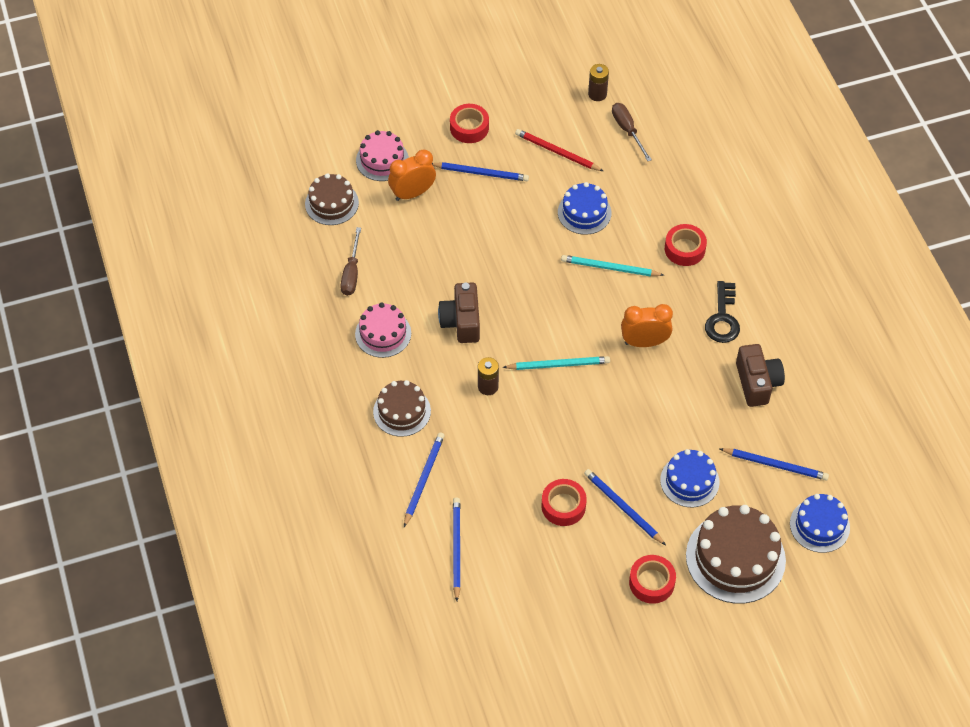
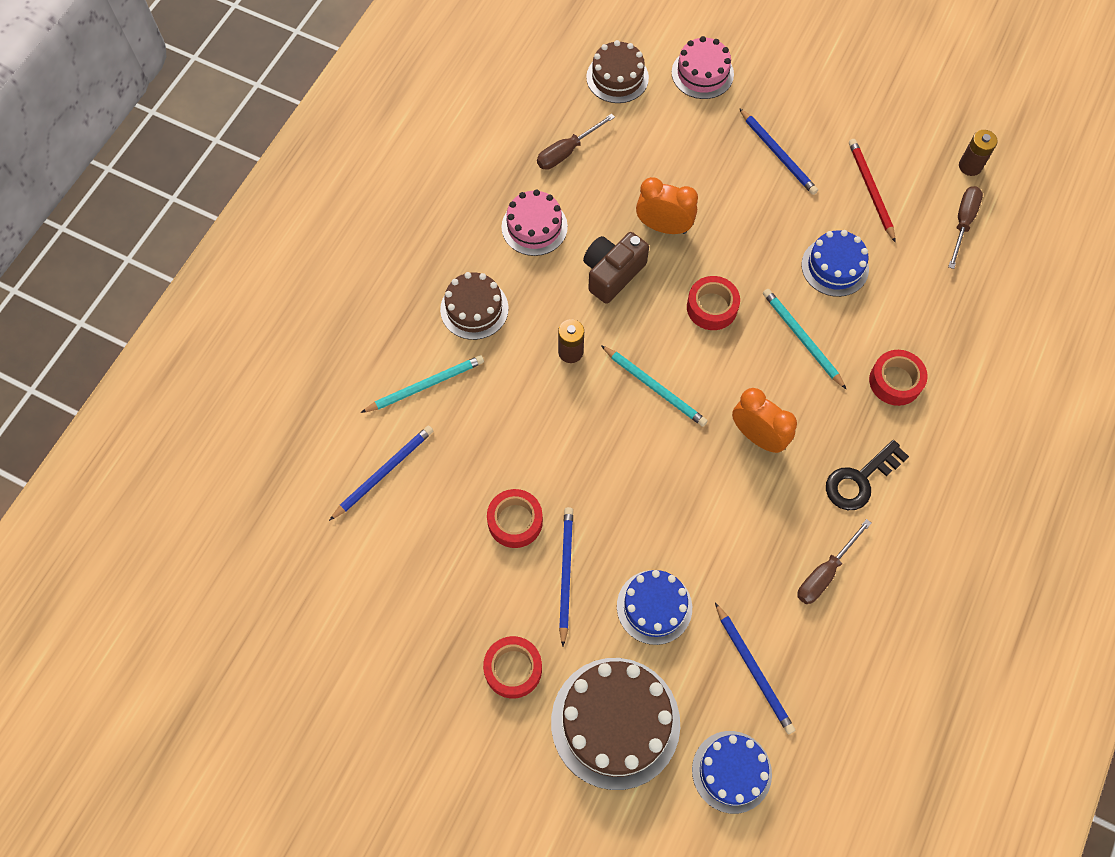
camera: 45 degrees right, 10 degrees up
orange clock [388,149,436,201] -> orange clock moved to [636,177,698,234]
blue pencil [404,432,445,527] -> turquoise pencil [361,355,484,413]
red tape [450,104,489,143] -> red tape moved to [687,276,740,330]
brown camera [736,344,785,407] -> brown screwdriver [797,519,871,604]

